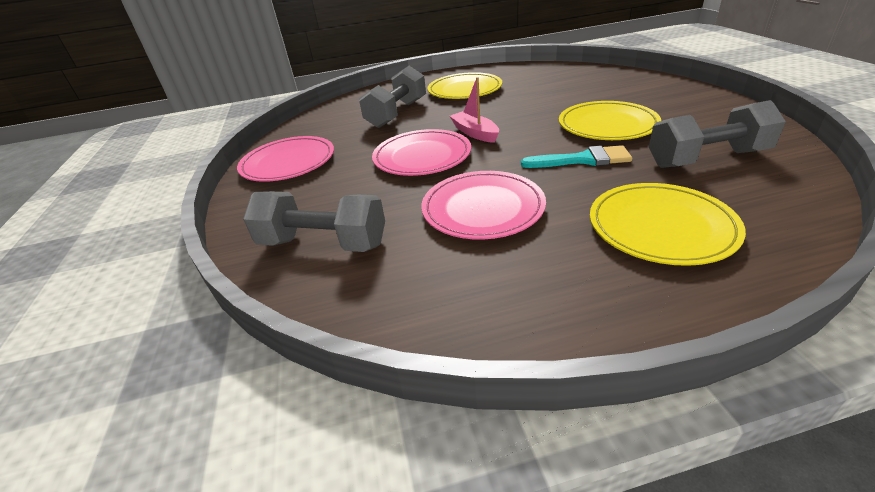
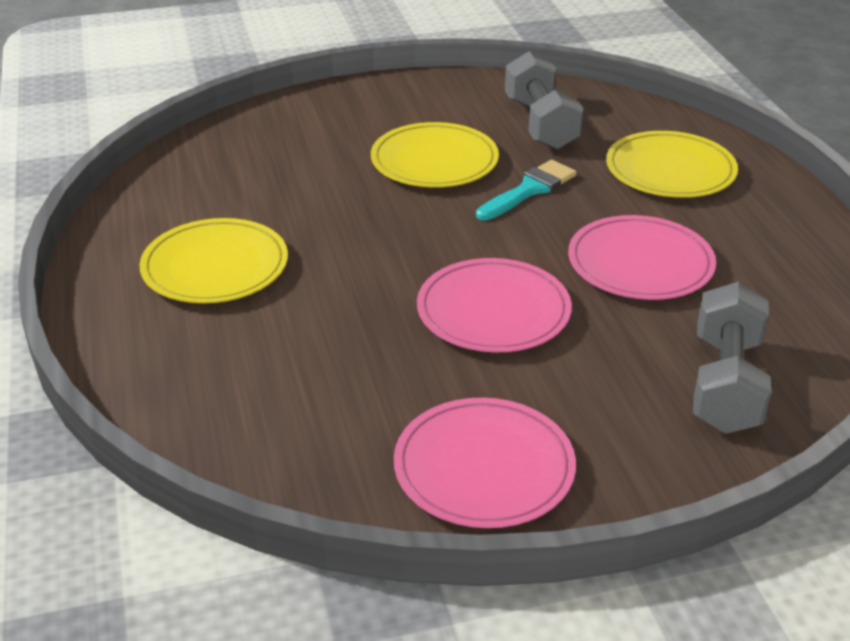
camera: 95 degrees left, 0 degrees up
grey dumbbell [359,66,426,128] -> none
pink boat [450,77,499,143] -> none
turquoise brush [521,145,632,168] -> turquoise brush turned 45 degrees clockwise [476,160,577,220]

